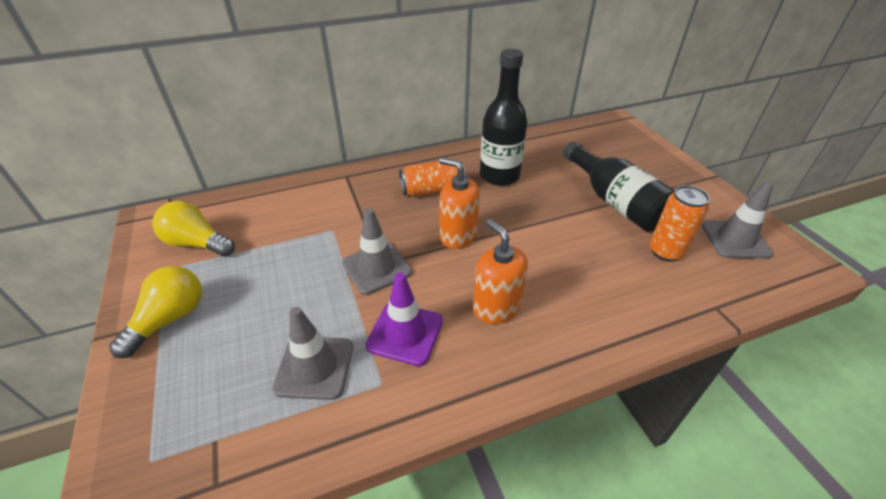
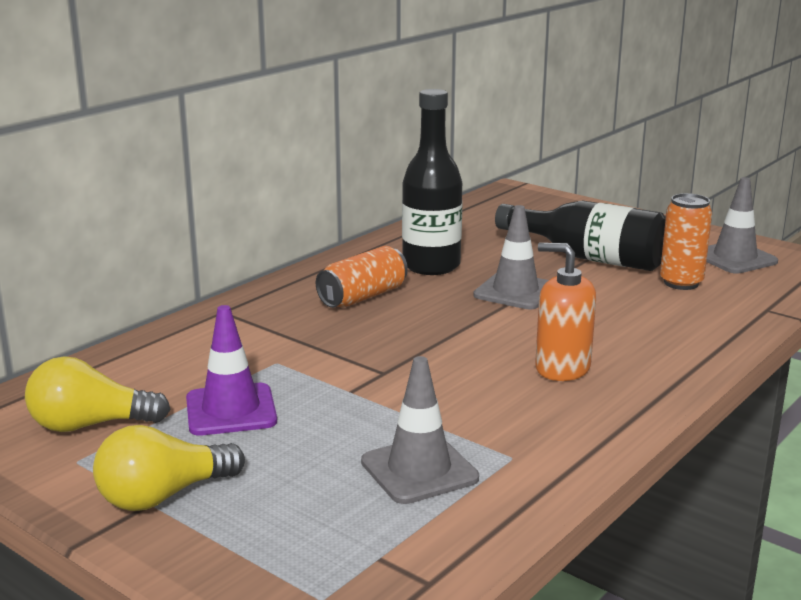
camera: 30 degrees left, 20 degrees down
yellow light bulb [109,266,202,358] -> yellow light bulb turned 120 degrees counterclockwise [93,425,245,511]
grey traffic cone [342,208,412,295] -> grey traffic cone moved to [473,205,549,309]
purple traffic cone [365,272,443,366] -> purple traffic cone moved to [186,305,277,436]
orange soap dispenser [439,157,480,249] -> none

